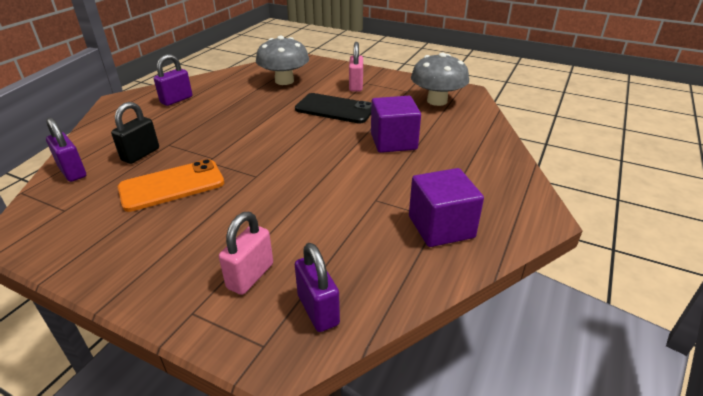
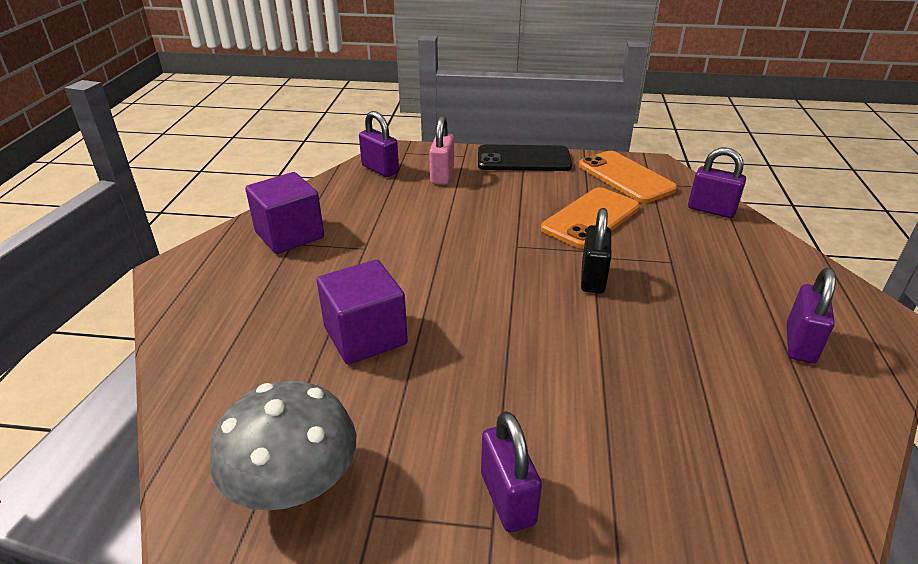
camera: 160 degrees right, 0 degrees up
black padlock [111,102,159,164] -> black padlock moved to [581,208,611,294]
grey mushroom [256,35,309,85] -> none
black phone [295,93,371,124] -> black phone moved to [478,144,572,171]
pink padlock [349,42,363,92] -> purple padlock [481,411,542,532]
none -> orange phone [579,151,677,203]

